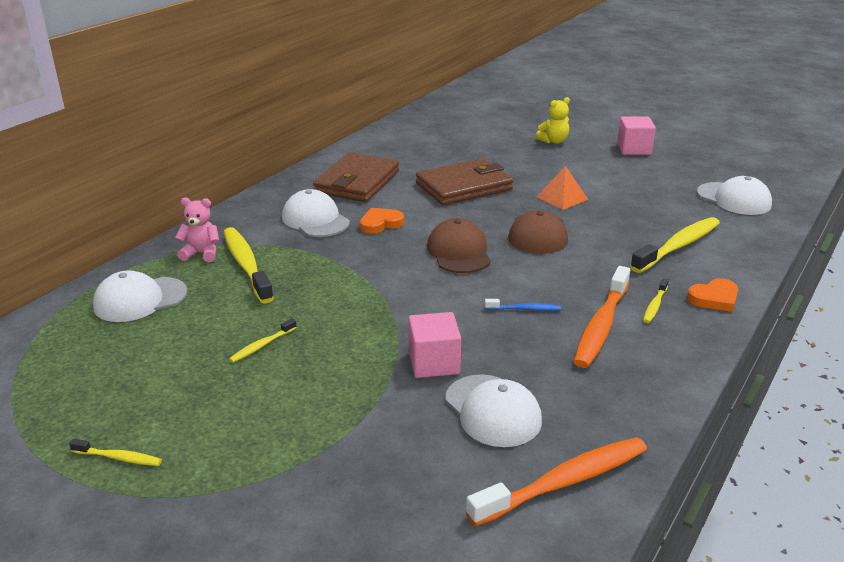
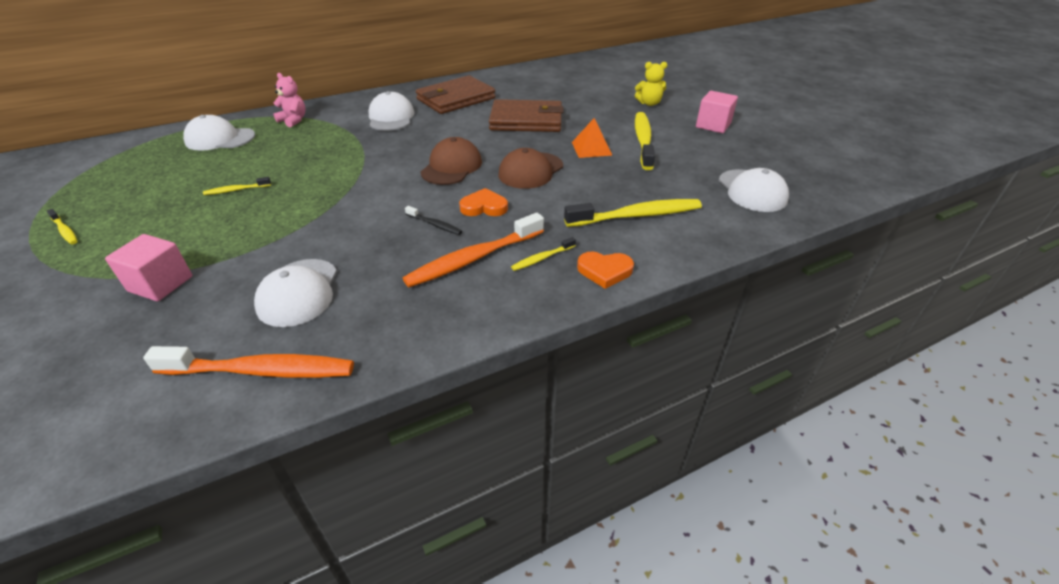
camera: 30 degrees right, 10 degrees up
yellow toothbrush [224,227,274,304] -> yellow toothbrush moved to [635,112,655,170]
orange heart [360,208,404,234] -> orange heart moved to [459,188,508,216]
pink cube [408,312,461,378] -> pink cube moved to [105,234,192,301]
blue toothbrush [485,299,561,311] -> black toothbrush [405,206,462,235]

